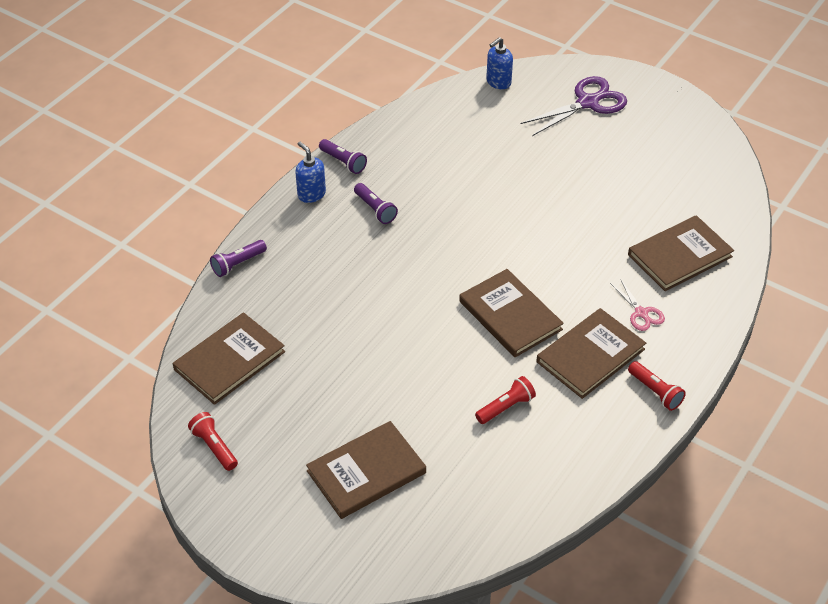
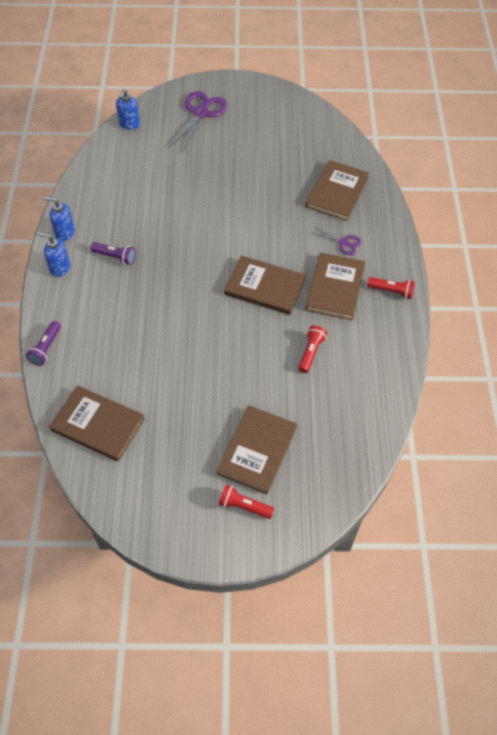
camera: 35 degrees left, 10 degrees up
brown book [173,312,285,405] -> brown book turned 75 degrees counterclockwise [49,385,145,461]
red flashlight [188,412,238,471] -> red flashlight moved to [219,484,274,519]
purple flashlight [319,139,367,174] -> blue soap dispenser [43,196,75,241]
pink scissors [610,279,665,331] -> purple scissors [310,226,362,255]

